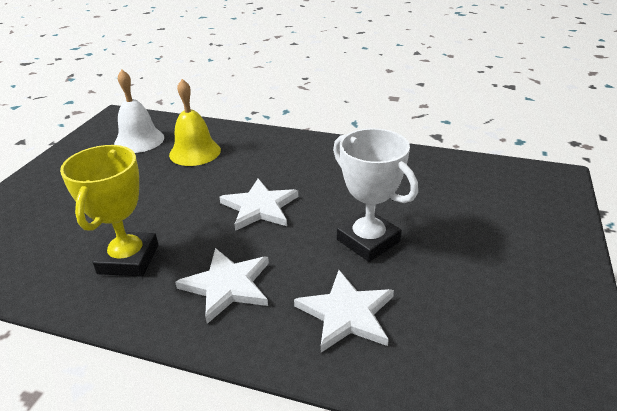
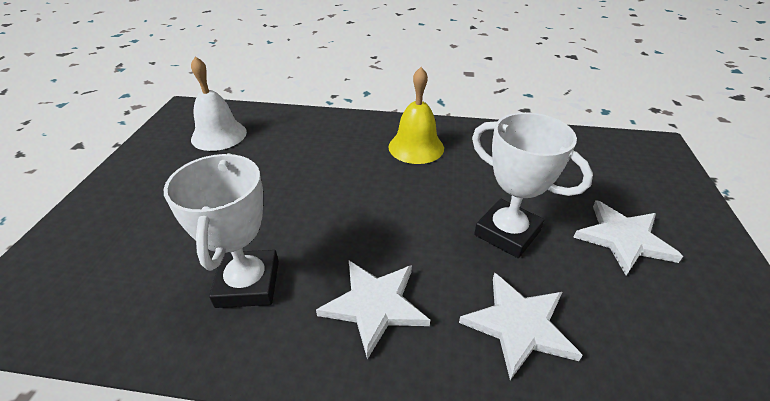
camera: 10 degrees left, 5 degrees up
yellow trophy [60,145,159,277] -> white trophy [164,153,279,308]
yellow bell [169,79,221,166] -> yellow bell moved to [389,67,444,164]
white star [219,179,298,231] -> white star moved to [573,200,683,276]

